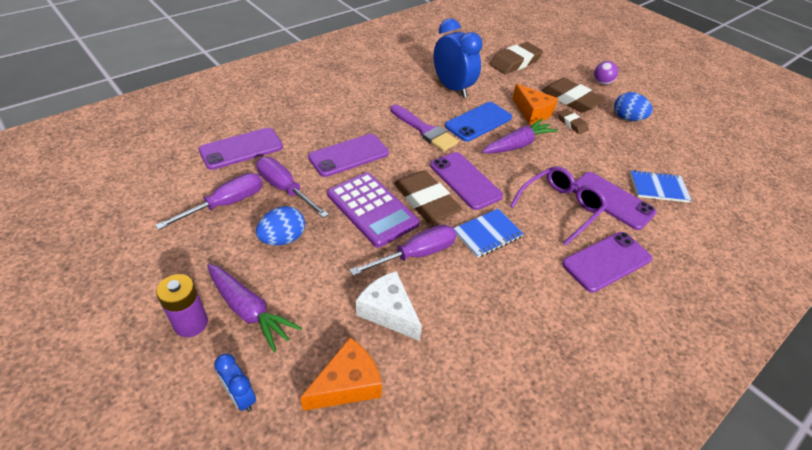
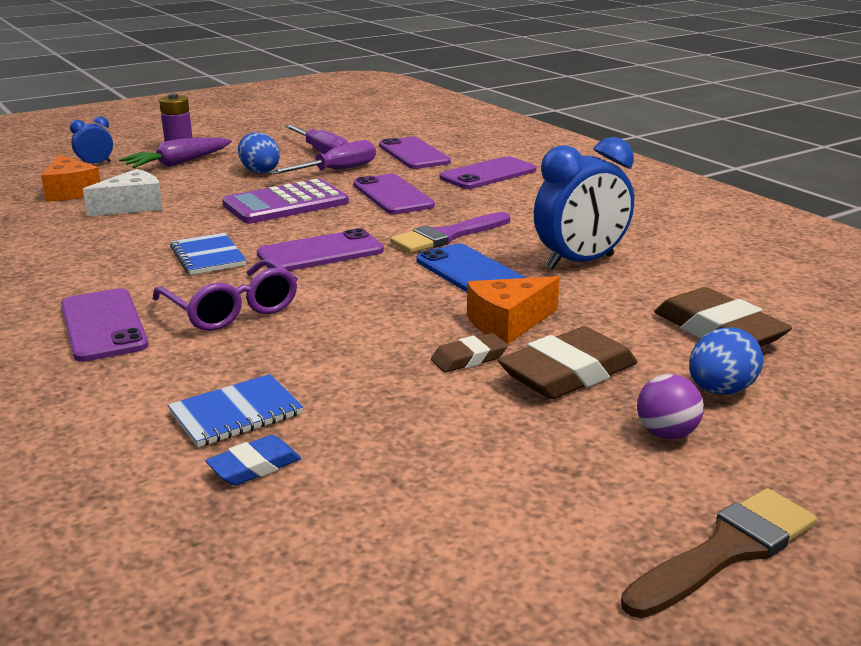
camera: 100 degrees right, 20 degrees down
purple screwdriver [350,225,456,276] -> none
brown eraser [394,170,462,223] -> none
purple carrot [482,118,558,153] -> none
purple phone [572,172,657,230] -> purple phone moved to [440,156,536,189]
blue egg [614,92,653,121] -> blue egg moved to [689,327,763,395]
blue notebook [630,170,691,203] -> blue notebook turned 45 degrees clockwise [168,374,303,447]
none -> blue eraser [205,435,301,486]
none -> brown brush [621,488,817,618]

